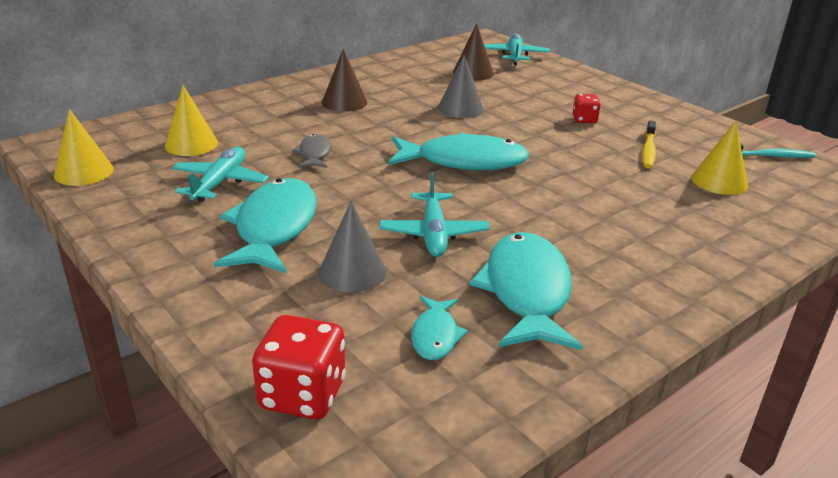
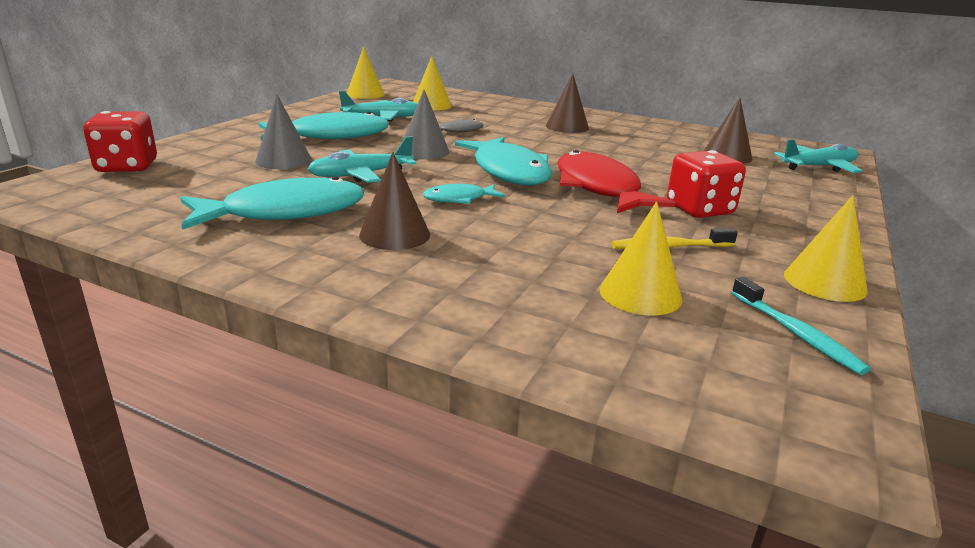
camera: 65 degrees right, 5 degrees down
turquoise fish [411,296,468,360] -> turquoise fish moved to [423,184,505,204]
grey cone [438,55,484,118] -> grey cone moved to [403,90,449,159]
red dice [573,94,601,123] -> red dice [667,150,746,218], size x1.74
none -> brown cone [359,152,430,250]
none -> red fish [558,150,676,213]
none -> yellow cone [784,195,868,302]

